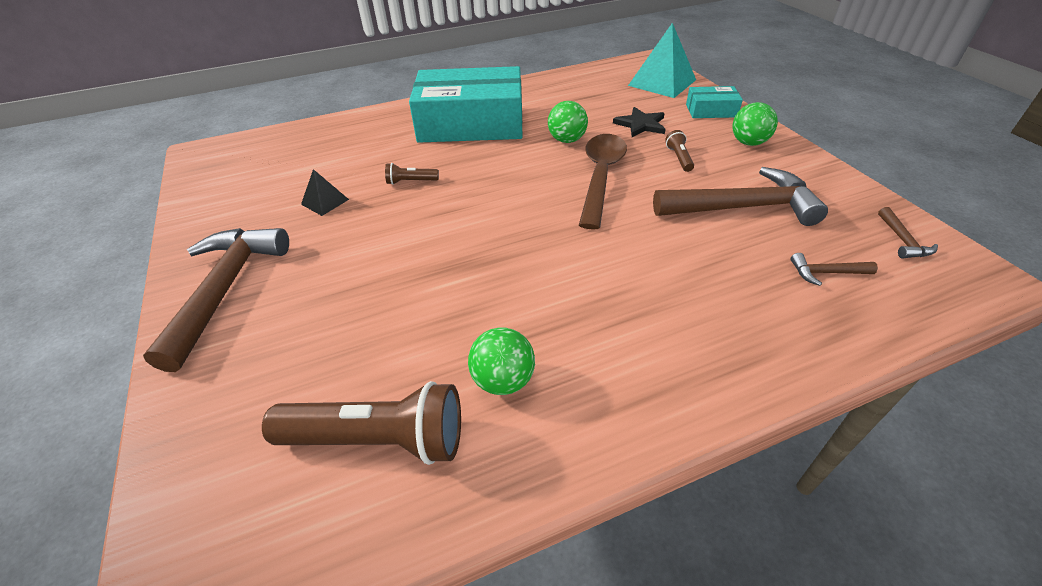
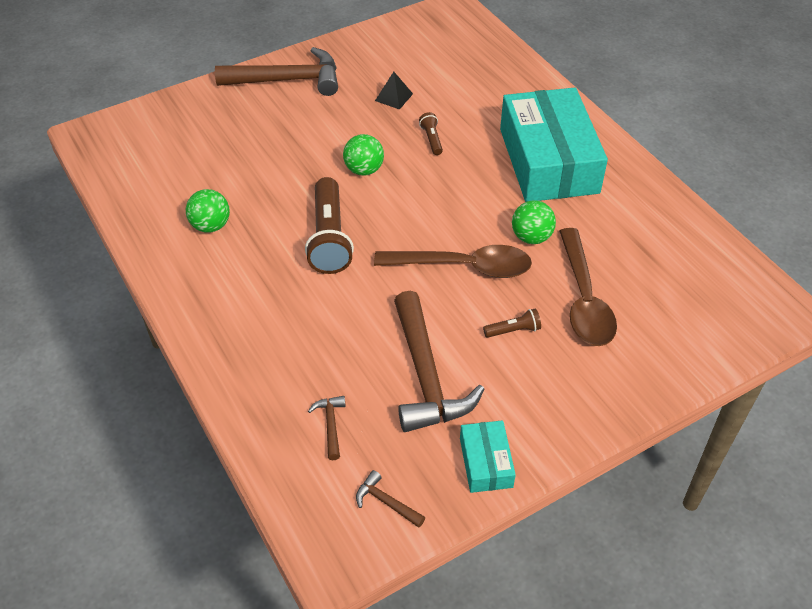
camera: 80 degrees right, 5 degrees up
brown flashlight [262,381,461,465] -> brown flashlight moved to [305,177,354,274]
black star [613,107,666,137] -> brown spoon [559,228,617,346]
turquoise pyramid [628,23,696,98] -> none
turquoise box [686,86,743,118] -> turquoise box moved to [460,420,516,493]
green ball [732,102,778,146] -> green ball moved to [343,134,384,176]
brown hammer [878,207,938,258] -> brown hammer turned 45 degrees clockwise [356,470,426,528]

